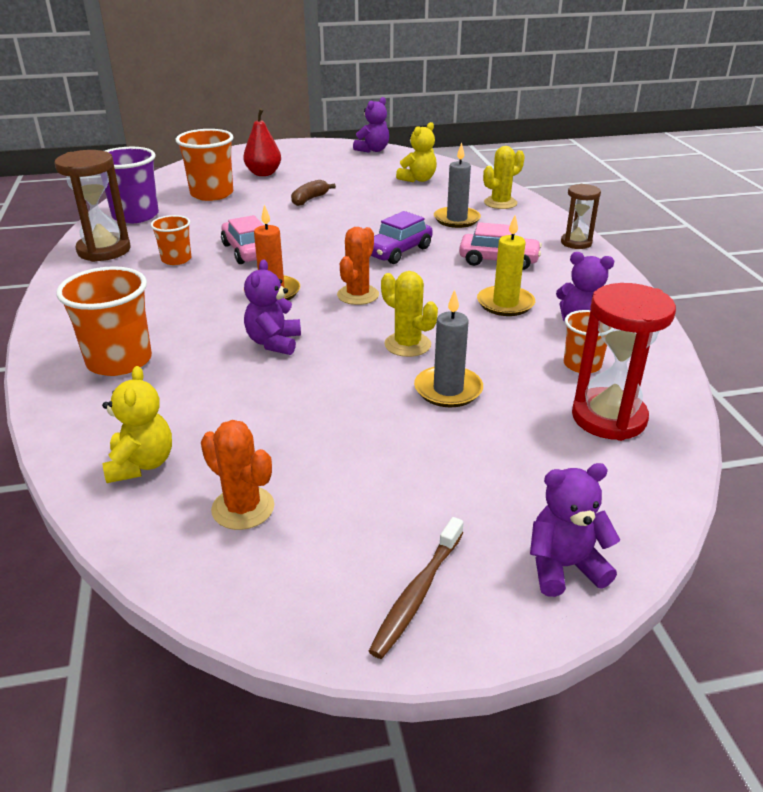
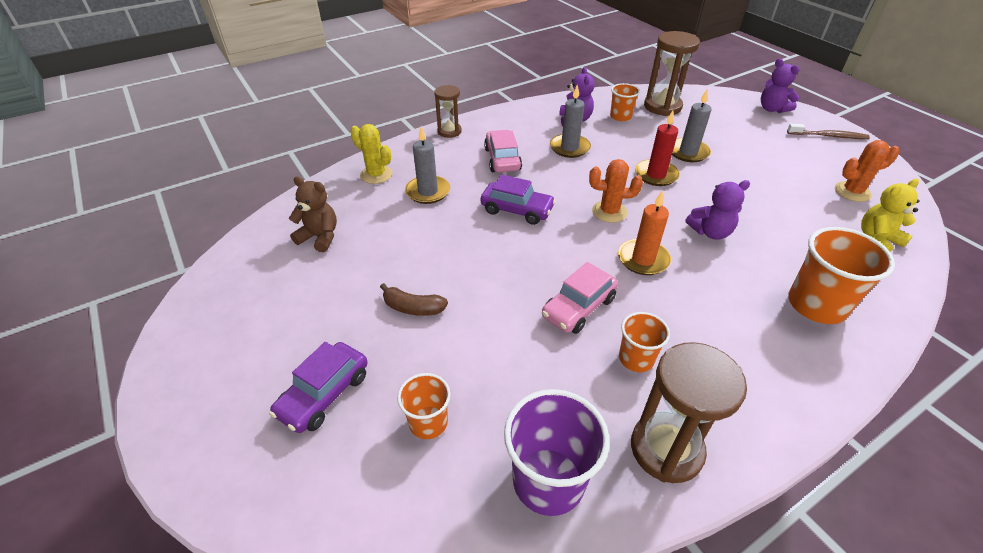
camera: 110 degrees left, 10 degrees up
orange cup [176,129,234,201] -> orange cup [397,373,451,439], size x0.58
orange cactus [201,420,274,530] -> orange cactus turned 60 degrees clockwise [835,140,899,202]
red pear [243,108,281,176] -> purple car [269,342,368,433]
purple teddy bear [353,97,389,153] -> none
yellow cactus [381,271,438,357] -> red candle [635,111,680,186]
yellow teddy bear [396,122,437,182] -> brown teddy bear [289,176,337,252]
yellow candle [477,215,535,316] -> grey candle [550,85,591,158]
red hourglass [572,283,676,441] -> brown hourglass [644,31,700,116]

